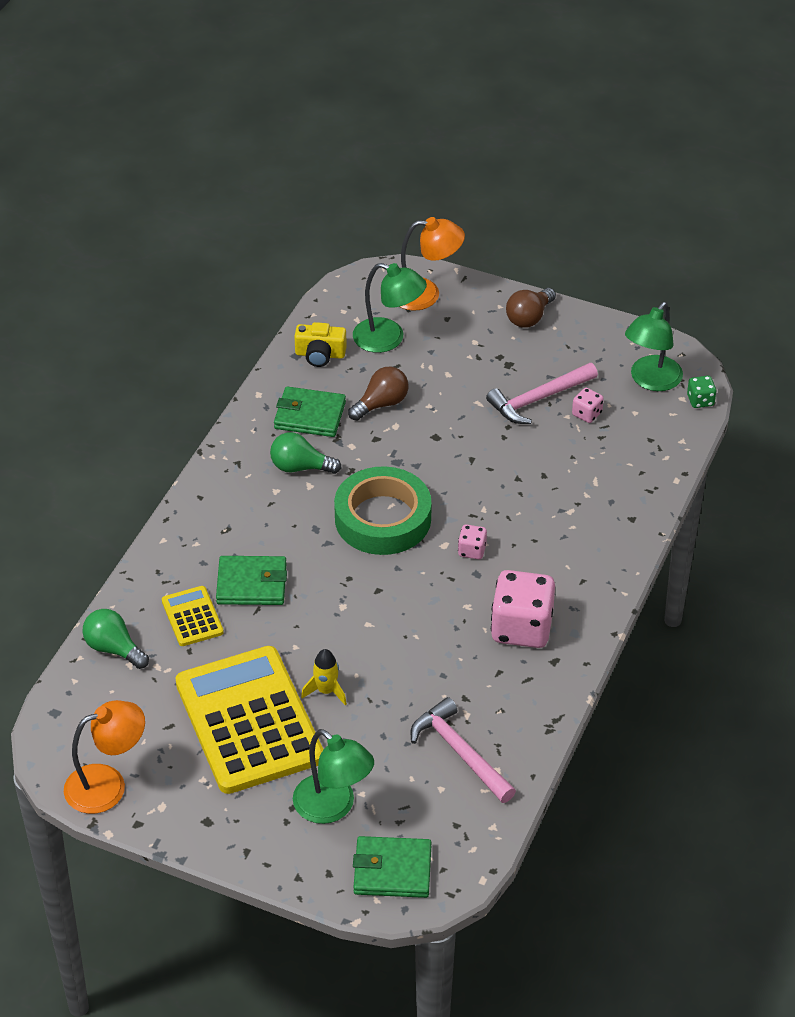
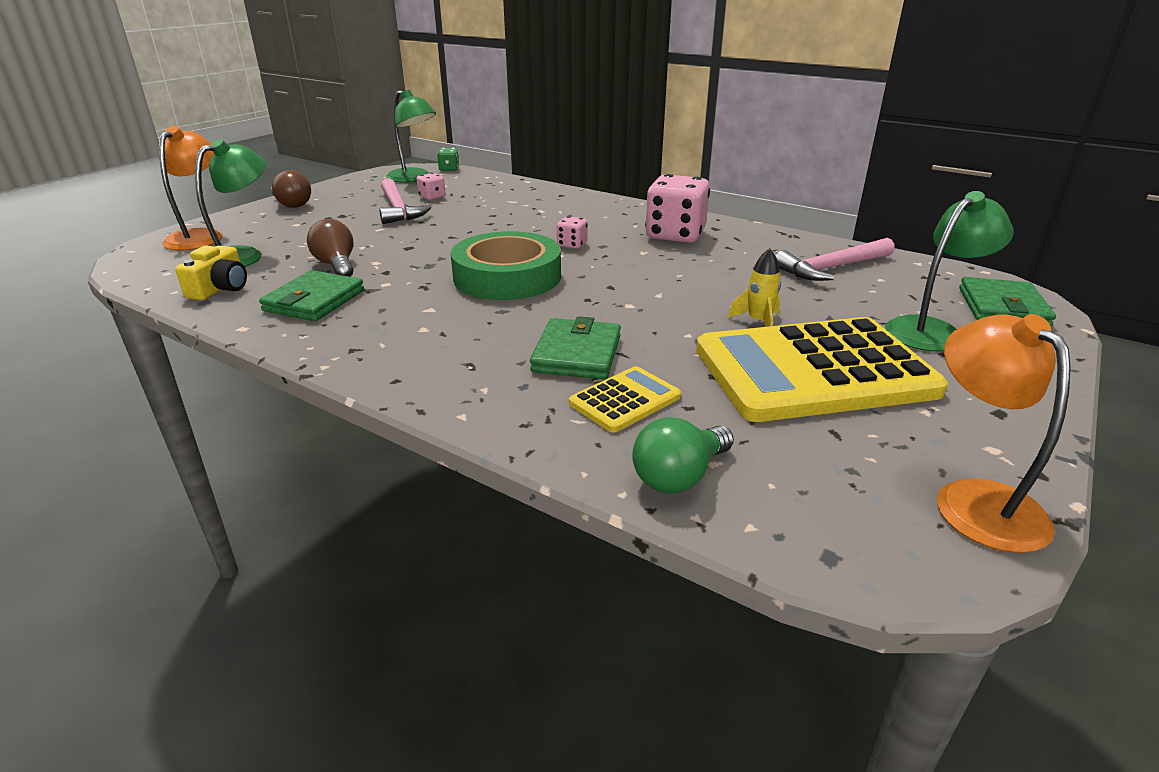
camera: 80 degrees left, 15 degrees down
yellow calculator [162,586,224,646] -> yellow calculator turned 150 degrees clockwise [569,366,681,433]
green light bulb [270,432,341,474] -> none

